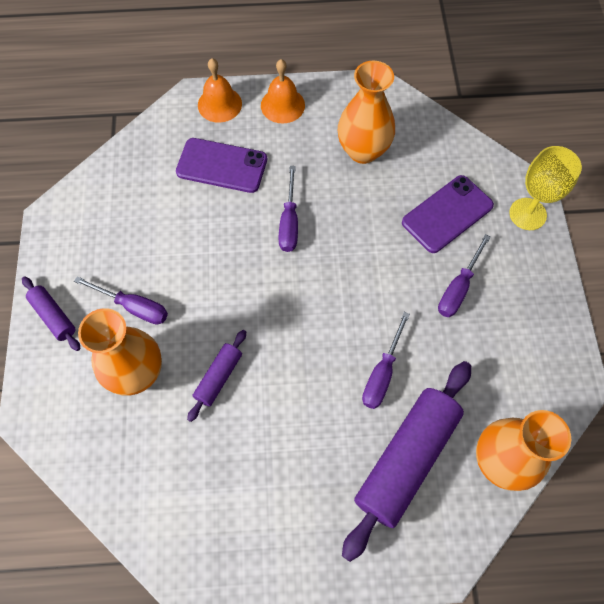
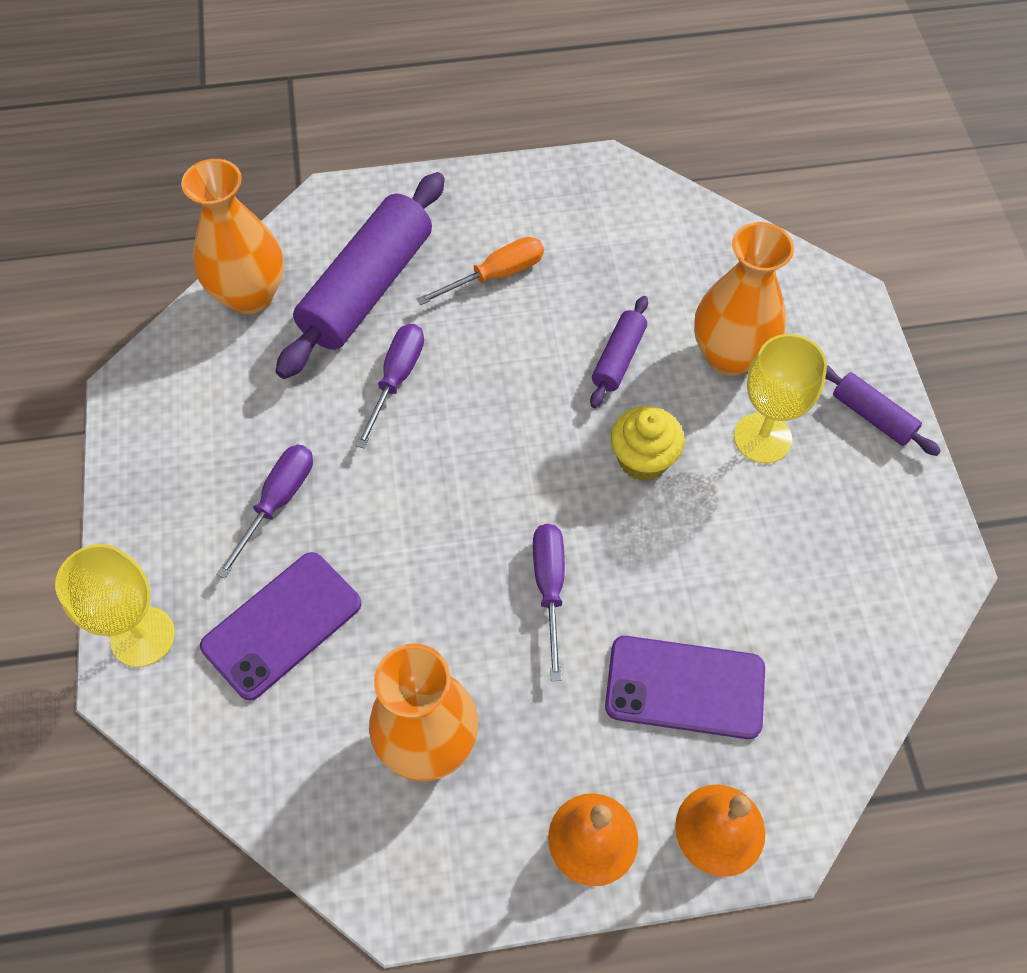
camera: 175 degrees right, 5 degrees down
purple screwdriver [74,276,168,325] -> yellow goblet [734,334,827,463]
none -> orange screwdriver [416,237,544,305]
none -> yellow cupcake [611,406,685,481]

